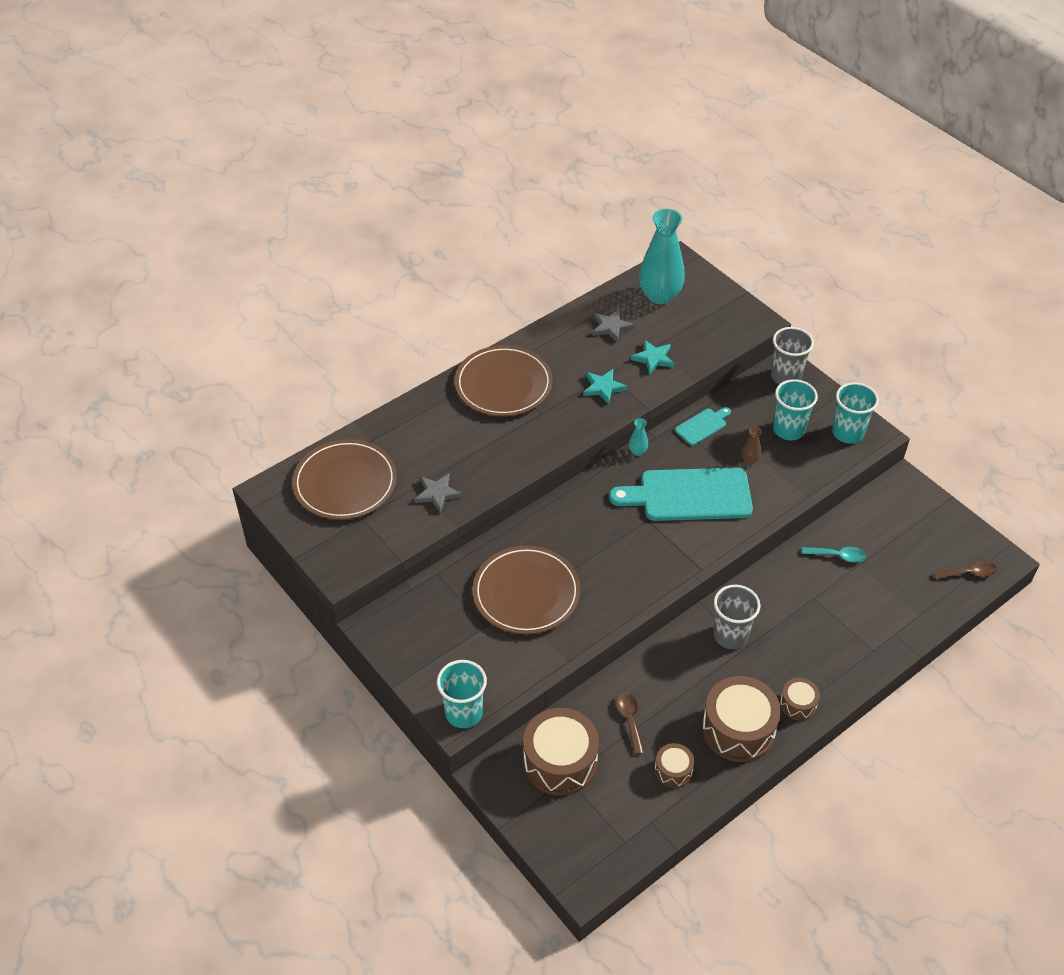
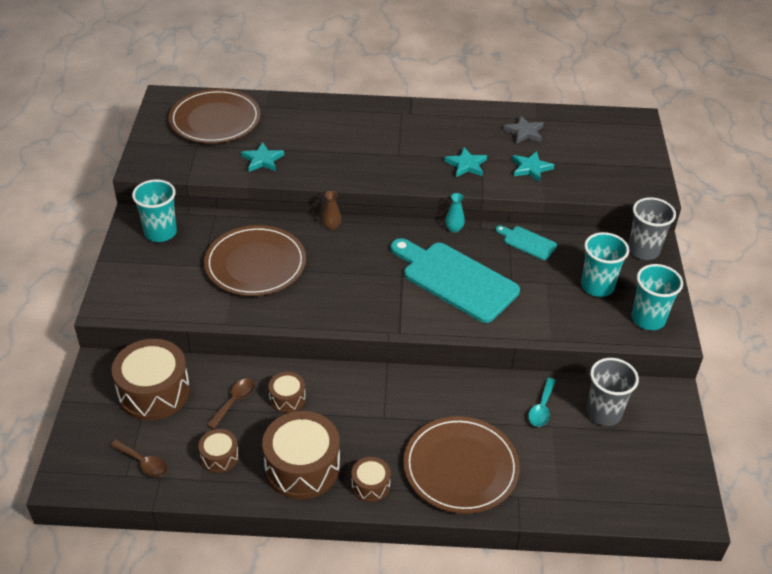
camera: 40 degrees right, 5 degrees down
grey star [414,473,462,513] -> turquoise star [241,142,284,172]
turquoise cup [437,660,487,728] -> turquoise cup moved to [132,179,177,242]
brown plate [455,345,553,416] -> brown plate moved to [403,416,520,514]
turquoise vase [639,209,685,304] -> none
turquoise cutting board [675,407,731,445] -> turquoise cutting board turned 150 degrees counterclockwise [495,225,557,260]
grey cup [713,585,760,649] -> grey cup moved to [587,358,639,426]
brown vase [741,427,762,464] -> brown vase moved to [322,191,341,231]
turquoise spoon [802,547,866,562] -> turquoise spoon turned 60 degrees clockwise [528,378,556,427]
brown spoon [933,561,997,579] -> brown spoon moved to [110,439,168,477]
none -> brown drum [268,372,306,413]

